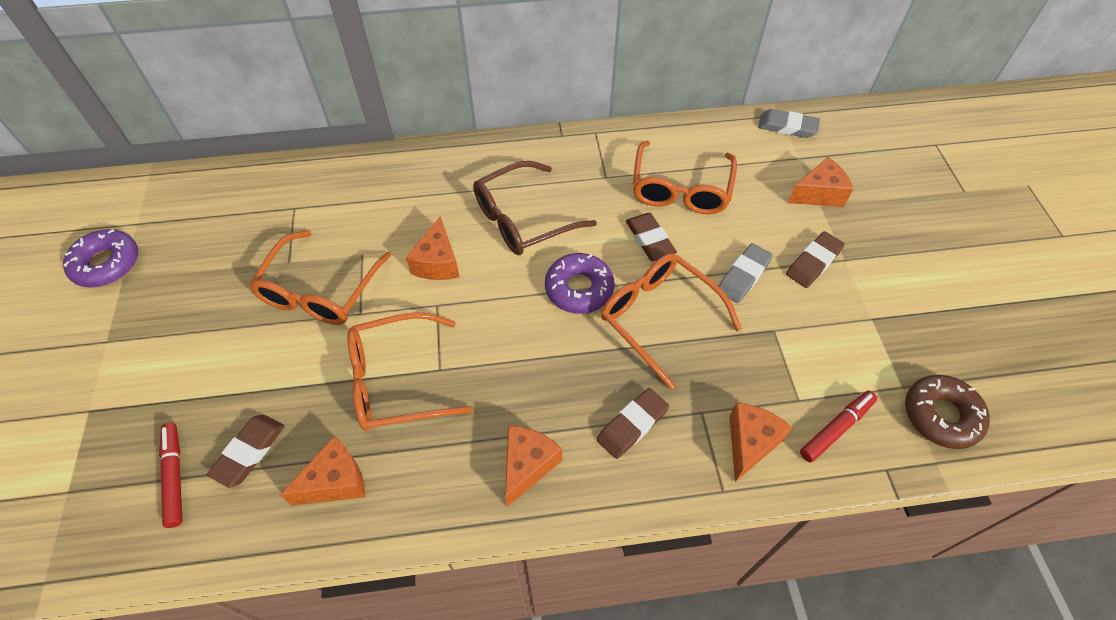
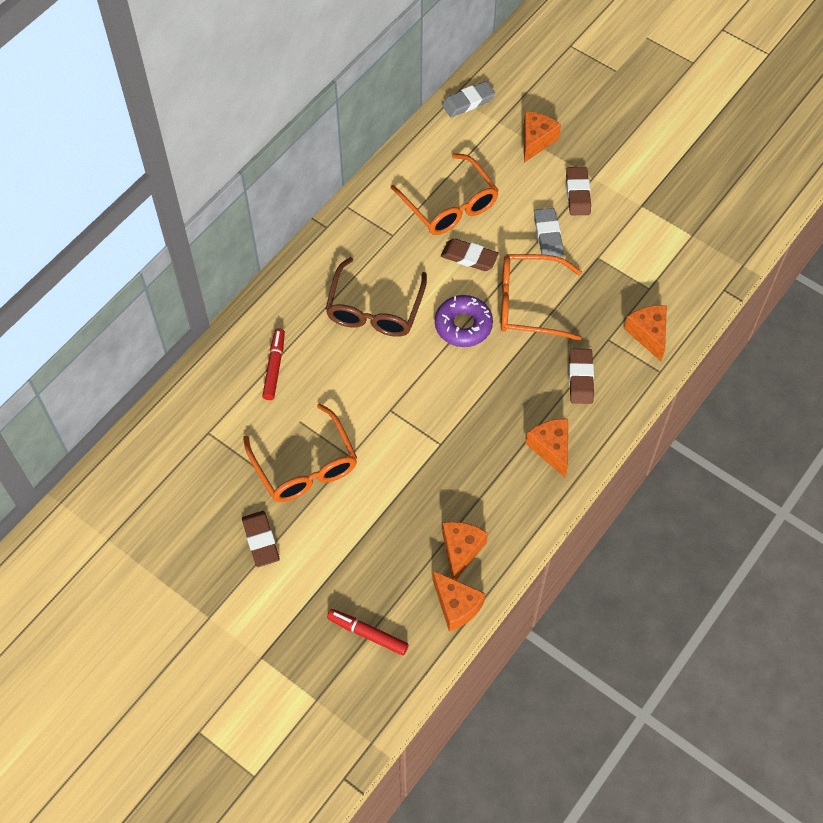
camera: 45 degrees left, 5 degrees up
purple donut [63,229,138,287] -> none
brown eraser [207,414,284,488] -> brown eraser moved to [242,511,280,567]
orange glasses [347,312,473,431] -> none
orange cheese [406,216,459,280] -> orange cheese moved to [433,571,485,632]
red marker [800,391,877,462] -> red marker moved to [262,328,285,400]
brown donut [905,375,990,449] -> none

